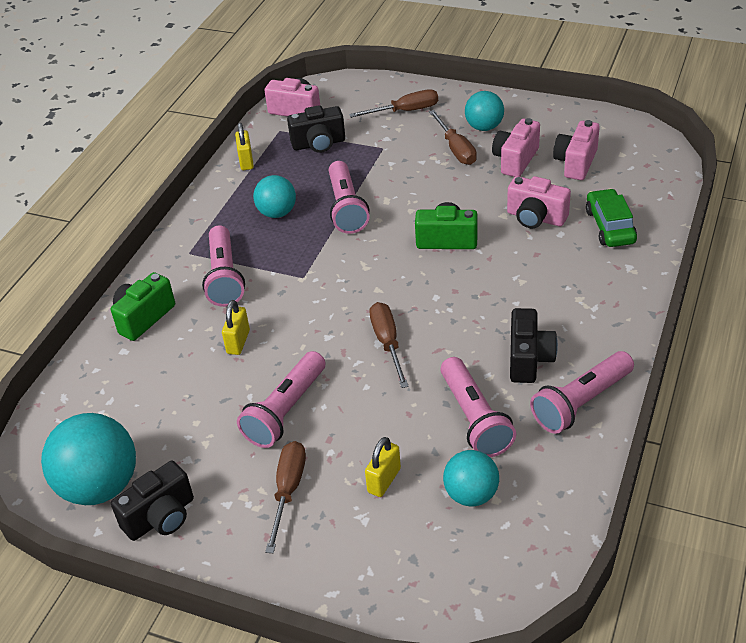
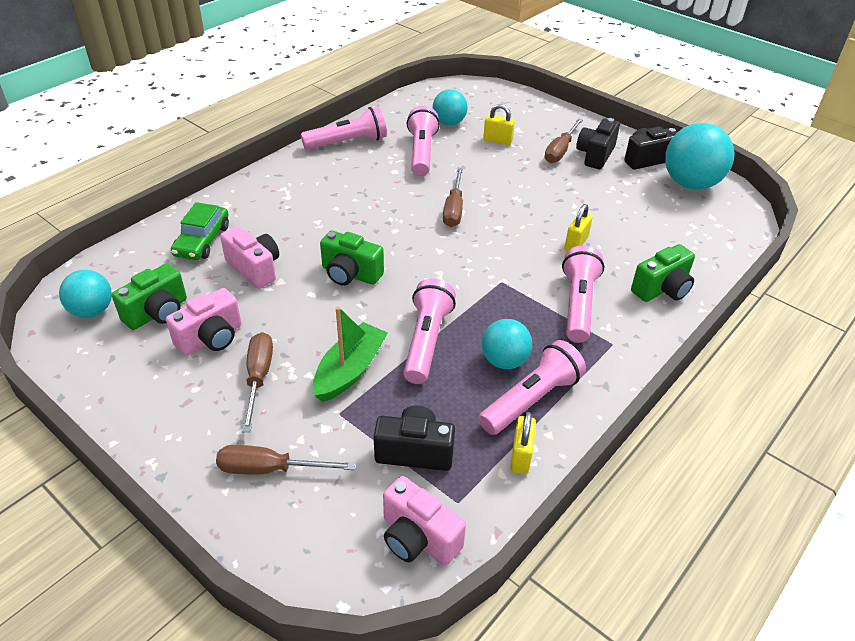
camera: 165 degrees left, 0 degrees up
pink flashlight [237,351,325,448] -> pink flashlight moved to [478,340,586,435]
yellow padlock [365,437,401,497] -> yellow padlock turned 60 degrees clockwise [483,104,515,145]
turquoise ball [465,91,504,131] -> turquoise ball moved to [59,270,112,318]
black camera [510,308,558,383] -> black camera moved to [576,118,620,169]
pink camera [553,120,600,180] -> green camera [112,263,187,330]
none -> green boat [313,307,388,402]

